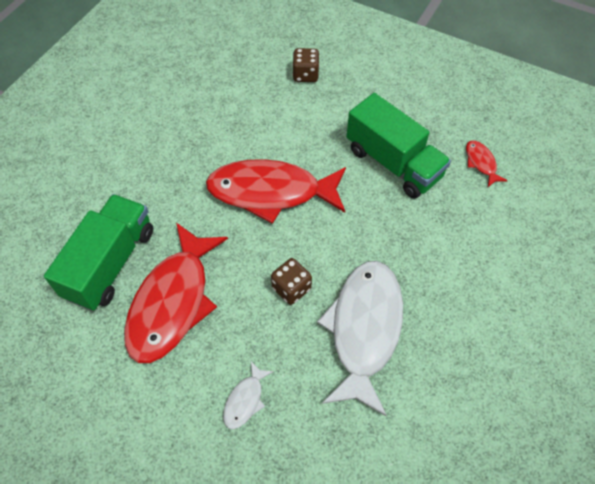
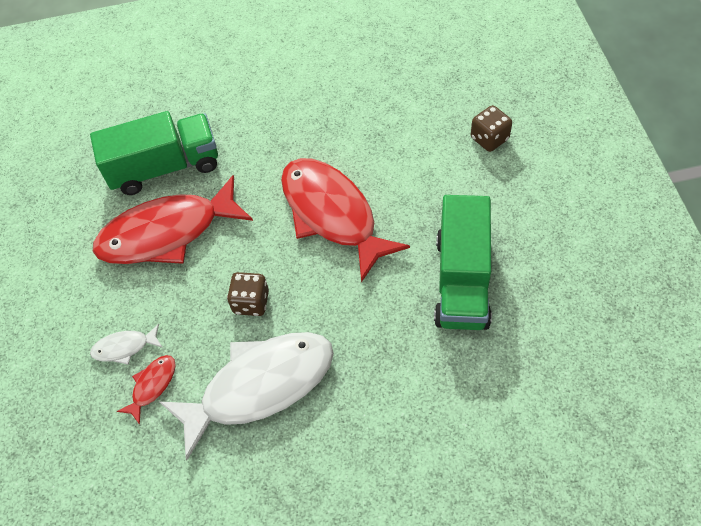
camera: 55 degrees right, 0 degrees up
red fish [466,140,508,187] -> red fish moved to [117,355,176,425]

